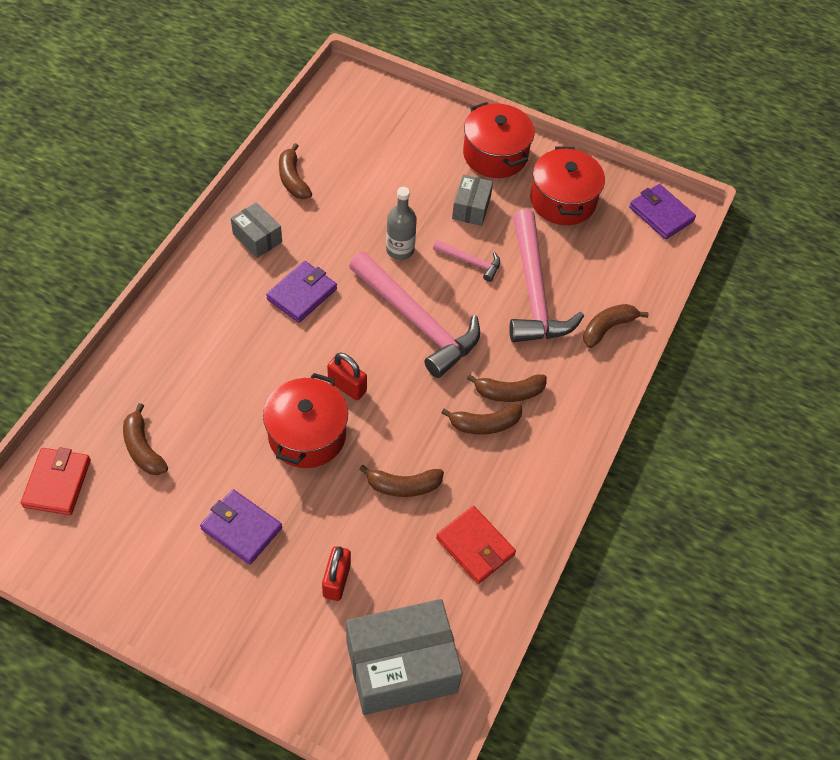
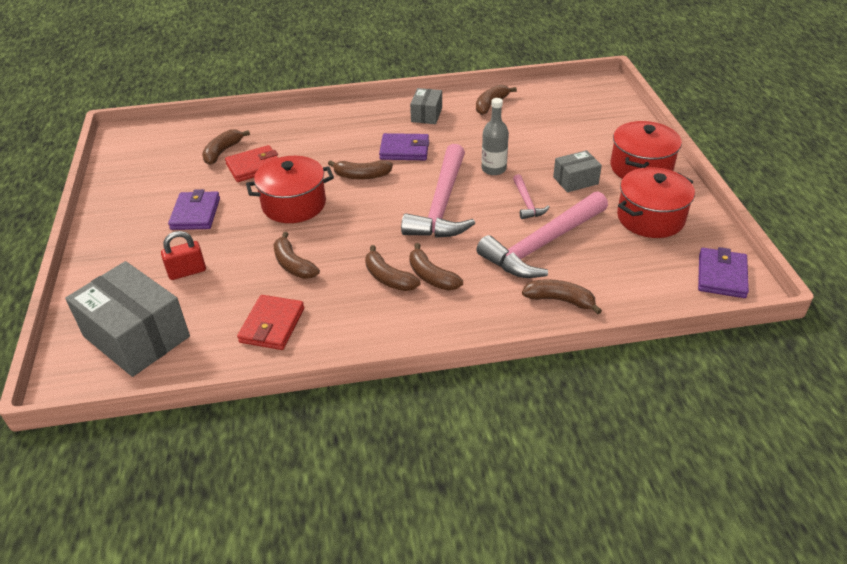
camera: 60 degrees right, 15 degrees down
red wallet [21,447,91,515] -> red wallet moved to [225,145,278,182]
red padlock [327,353,367,400] -> none
none -> brown banana [328,160,393,180]

